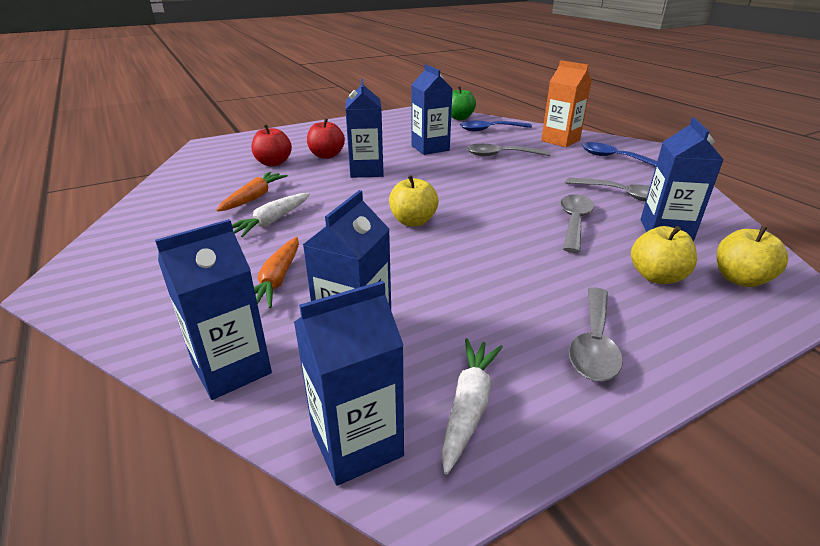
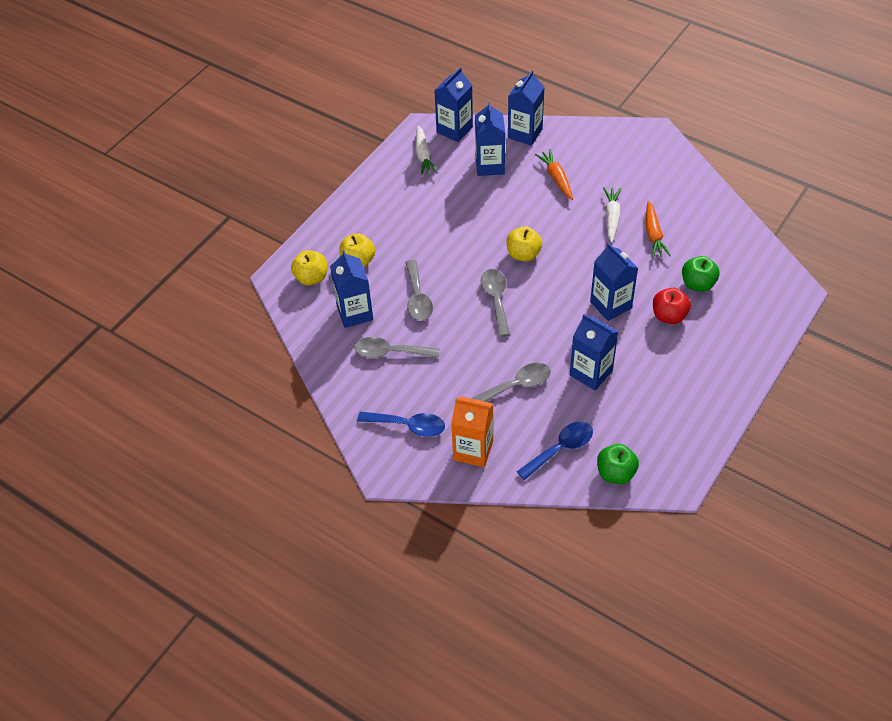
camera: 155 degrees right, 20 degrees up
red apple [251,125,292,166] -> green apple [682,256,719,292]
grey spoon [569,287,623,381] -> grey spoon moved to [481,269,510,337]

